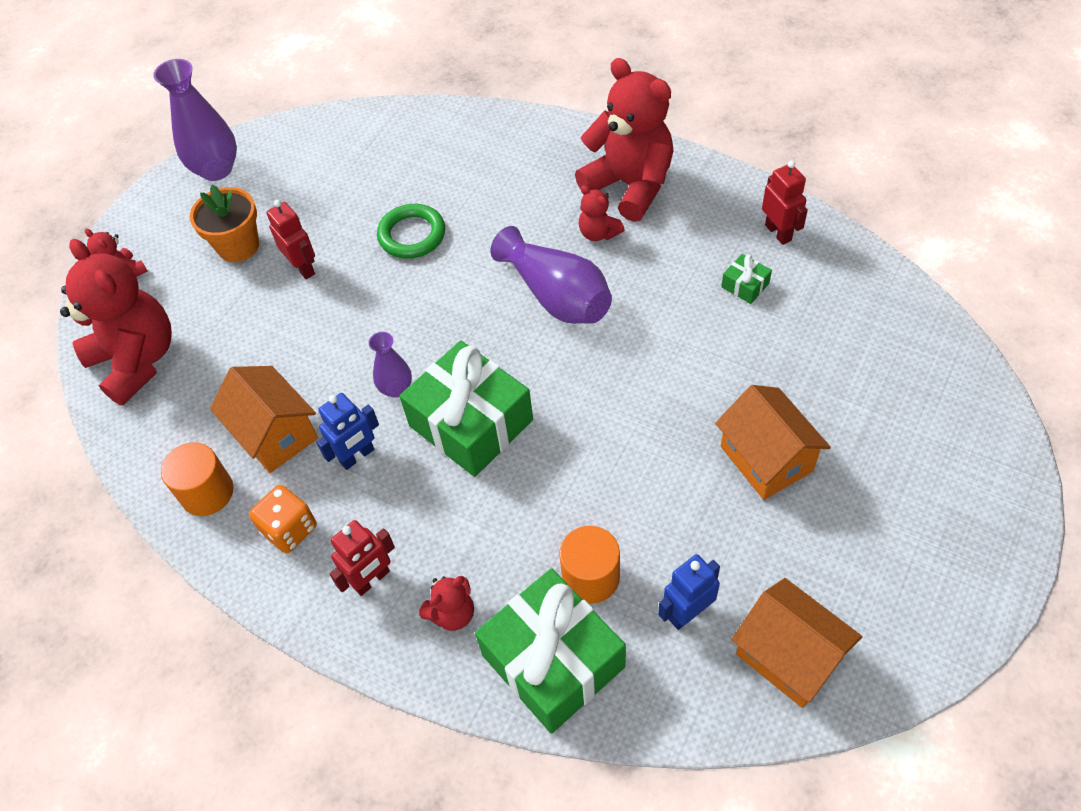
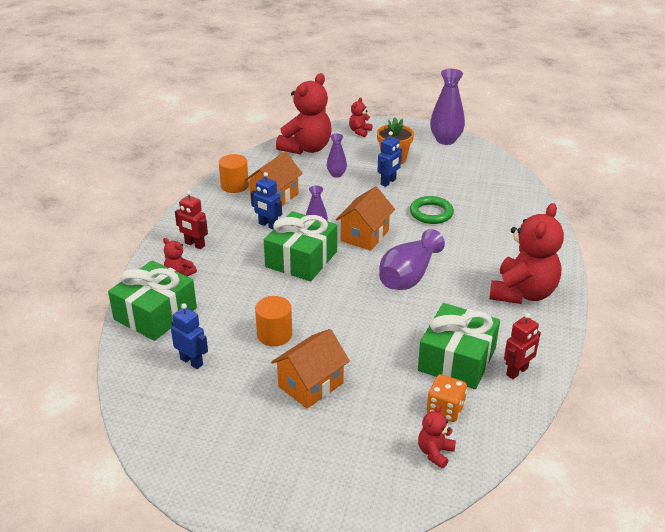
camera: 70 degrees right, 20 degrees down
orange dice [249,485,317,553] -> orange dice moved to [427,374,467,422]
red robot [266,200,315,279] -> blue robot [378,131,402,187]
orange cylinder [559,526,620,604] -> orange cylinder moved to [255,296,292,346]
red teddy bear [579,185,625,241] -> red teddy bear moved to [418,405,456,469]
green gift [721,254,772,304] -> green gift [418,303,500,389], size x2.44
orange house [731,578,862,708] -> orange house moved to [336,186,395,251]
none -> purple vase [327,134,347,178]

